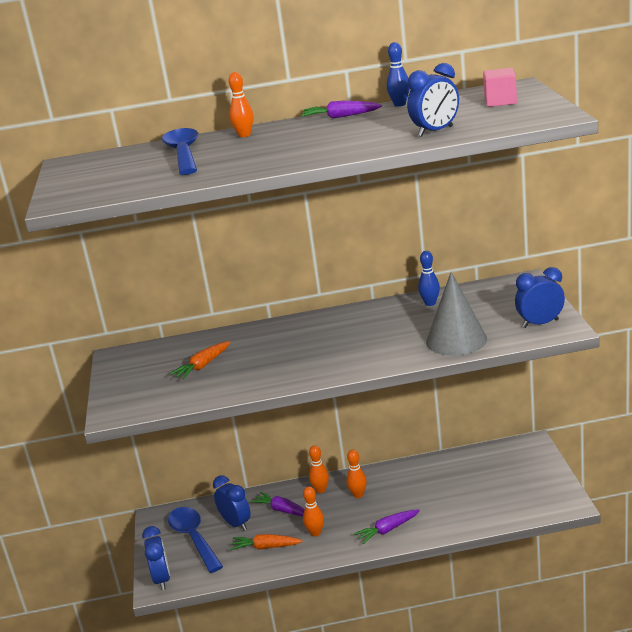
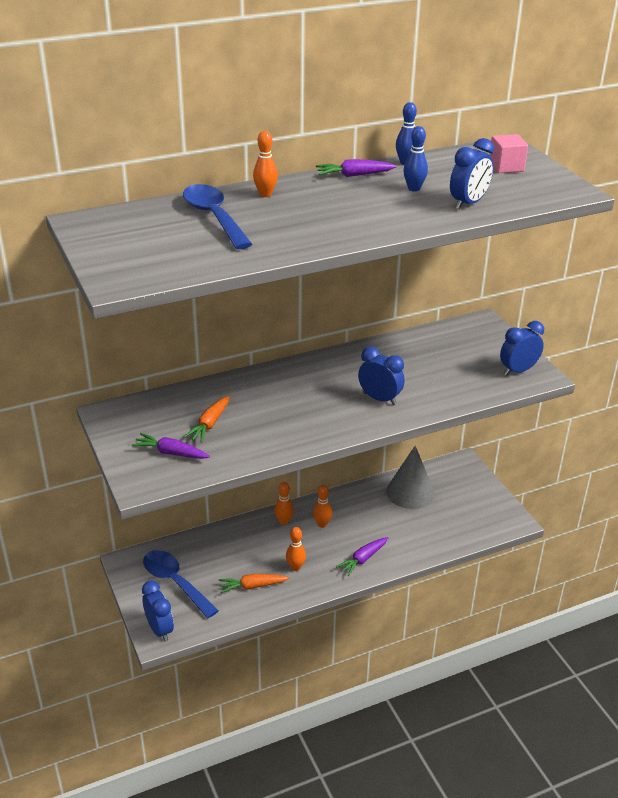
camera: 20 degrees left, 10 degrees up
blue clock [213,475,251,531] -> blue clock moved to [358,347,405,405]
purple carrot [250,492,305,516] -> purple carrot moved to [132,433,210,459]
blue bowling pin [418,251,440,306] -> blue bowling pin moved to [403,126,428,192]
grey cone [426,272,487,356] -> grey cone moved to [386,446,435,509]

